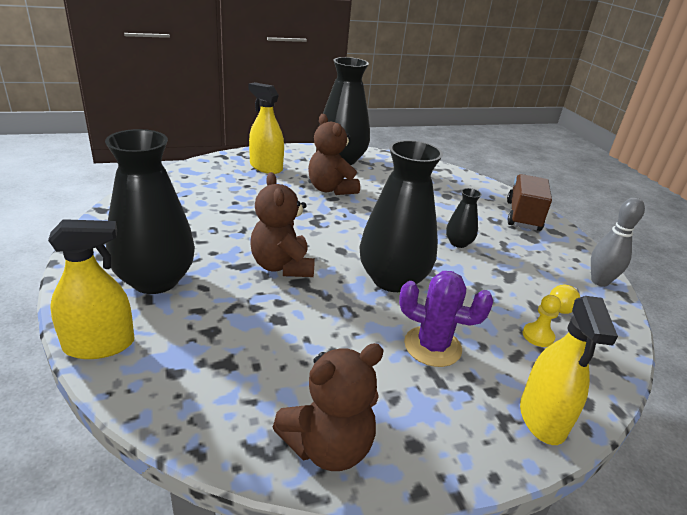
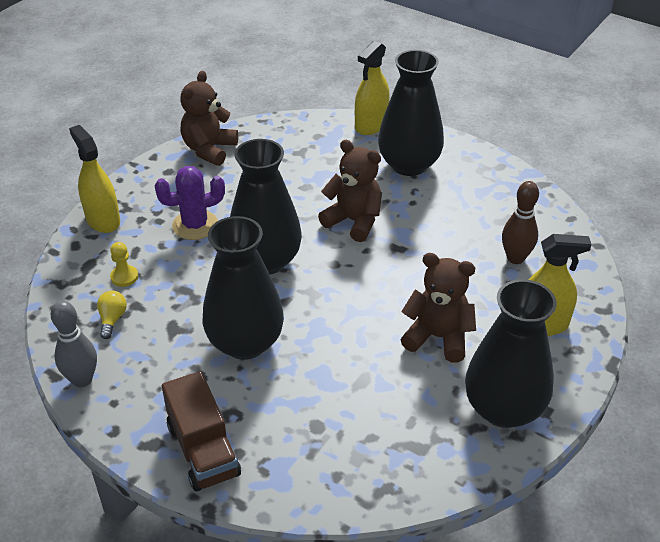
camera: 145 degrees right, 10 degrees up
black vase [446,188,482,248] -> black vase [202,216,284,360], size x2.15
none -> brown bowling pin [502,181,539,264]

